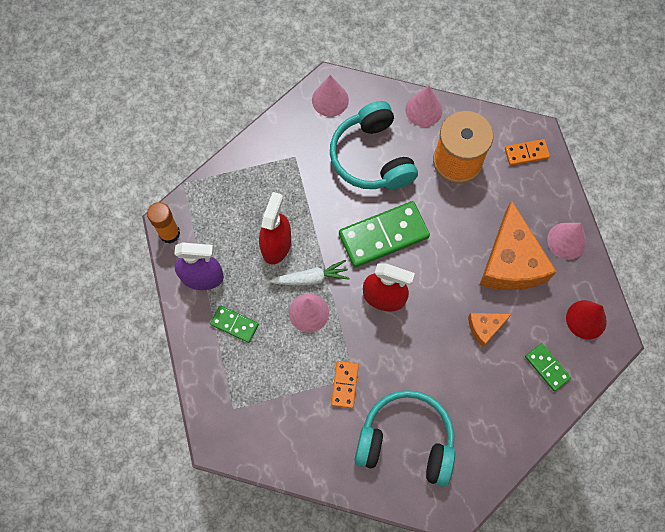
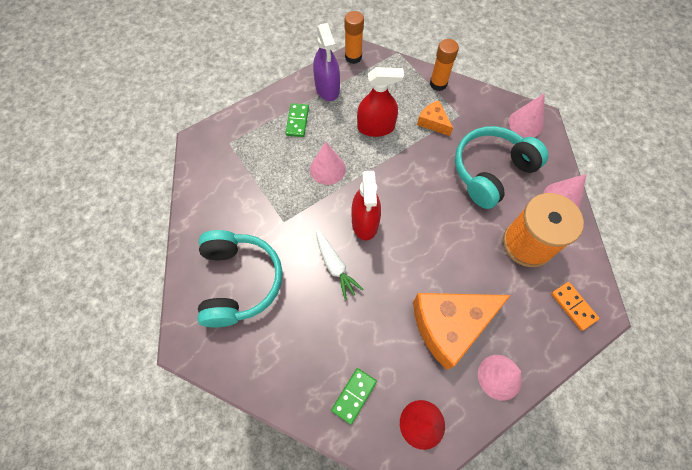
camera: 70 degrees right, 5 degrees down
white carrot [270,260,350,285] -> white carrot moved to [316,230,364,300]
orange domino [331,361,359,408] -> none
green domino [339,201,430,268] -> none
orange cheese [468,313,512,347] -> orange cheese moved to [417,100,453,136]
none -> orange glue stick [430,39,459,91]

